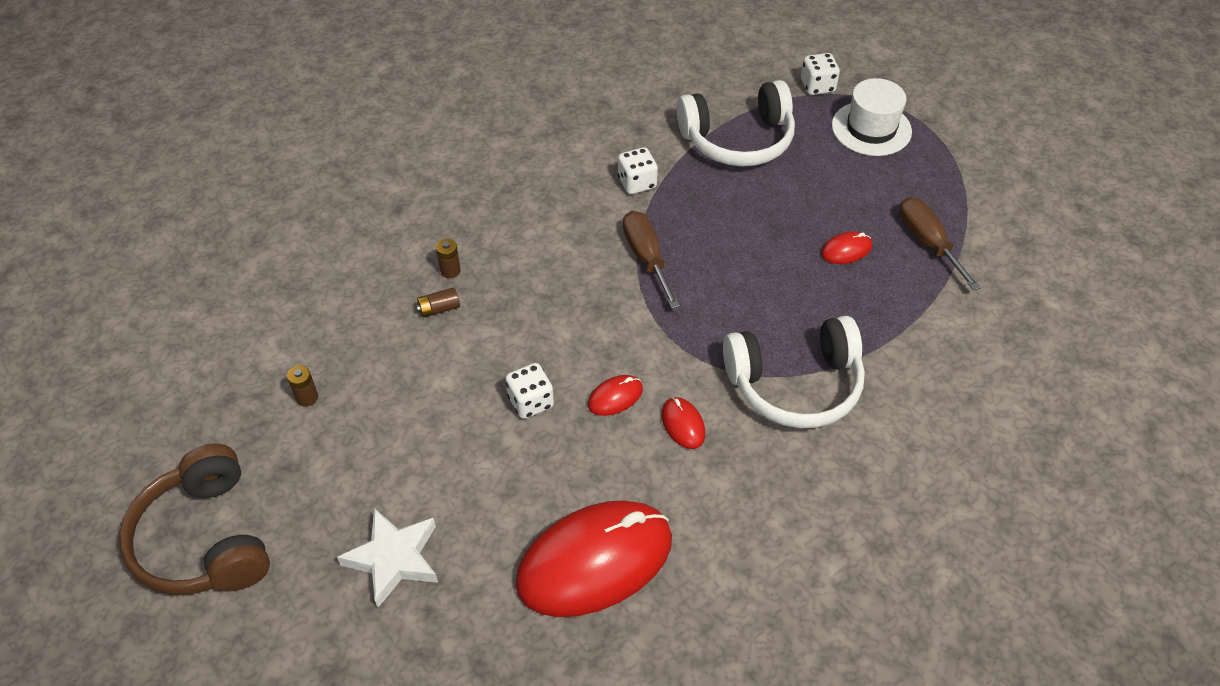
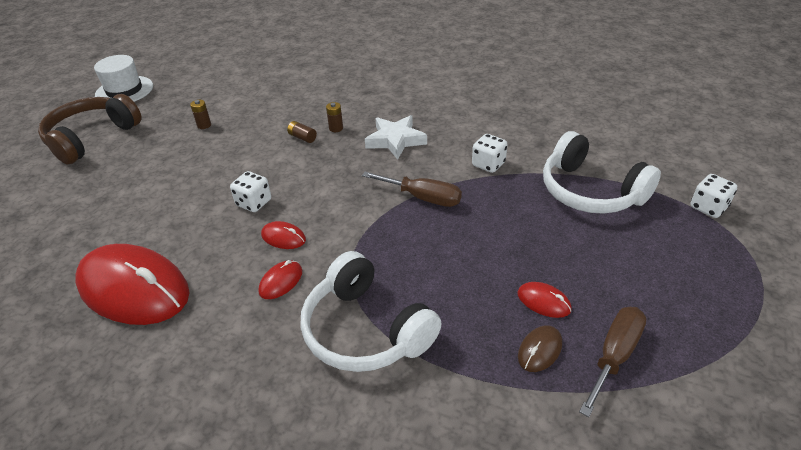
camera: 60 degrees right, 10 degrees down
white star [337,508,438,607] -> white star moved to [365,115,427,160]
brown screwdriver [623,211,680,309] -> brown screwdriver turned 75 degrees clockwise [362,172,462,207]
white hat [832,78,912,156] -> white hat moved to [94,55,153,102]
none -> brown mouse [518,325,562,372]

